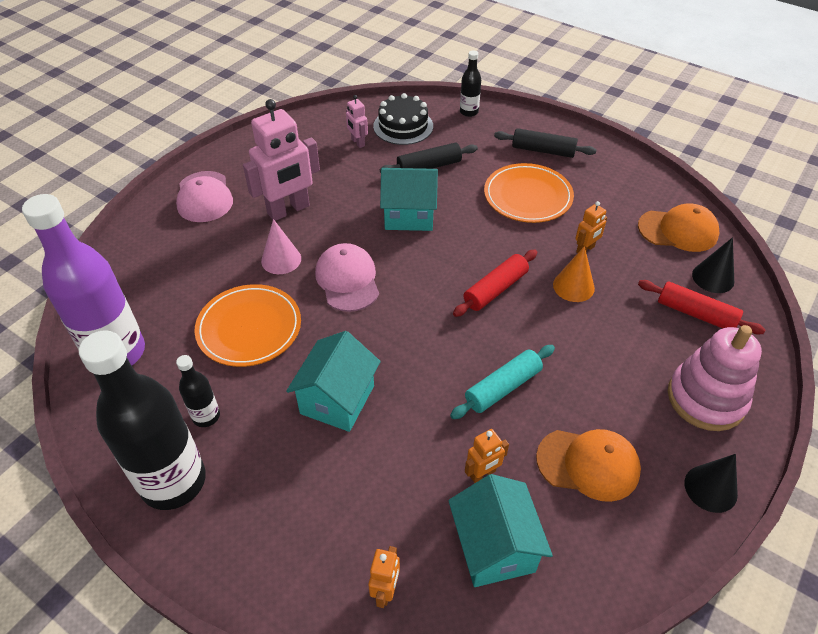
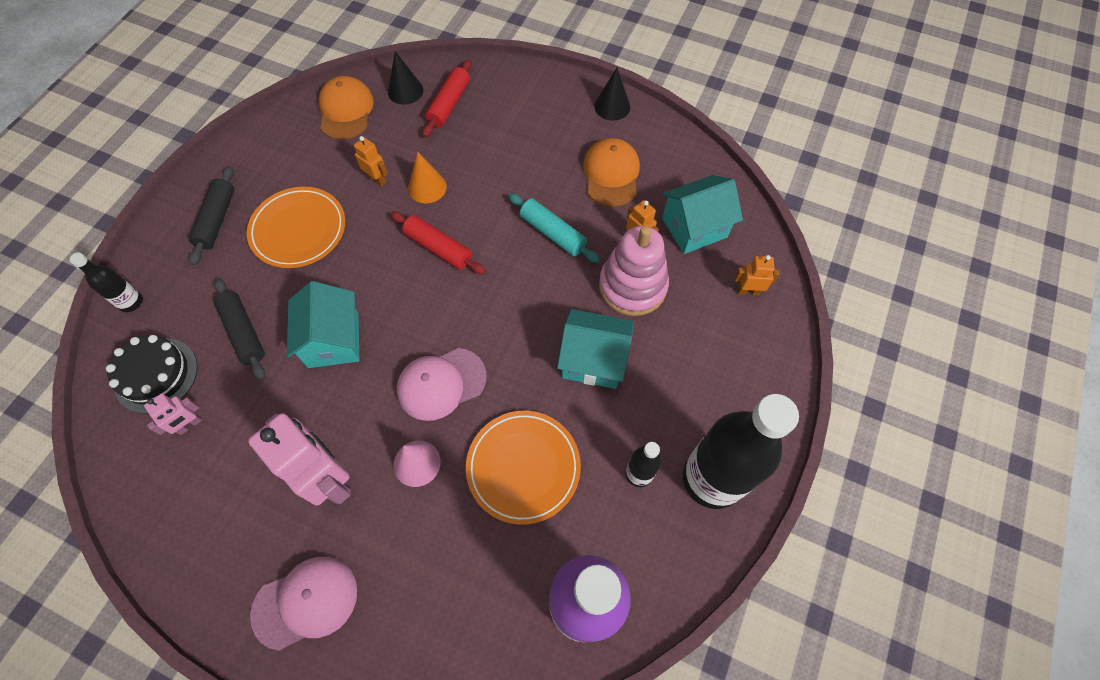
camera: 100 degrees left, 15 degrees up
pink stacking toy [668,325,762,431] -> pink stacking toy moved to [599,226,669,316]

